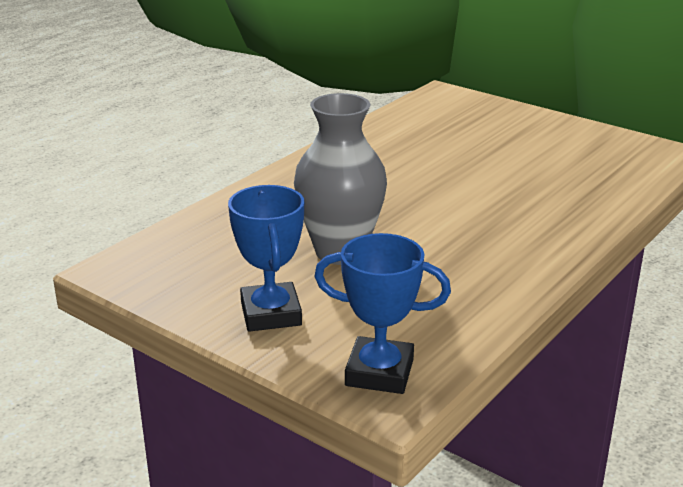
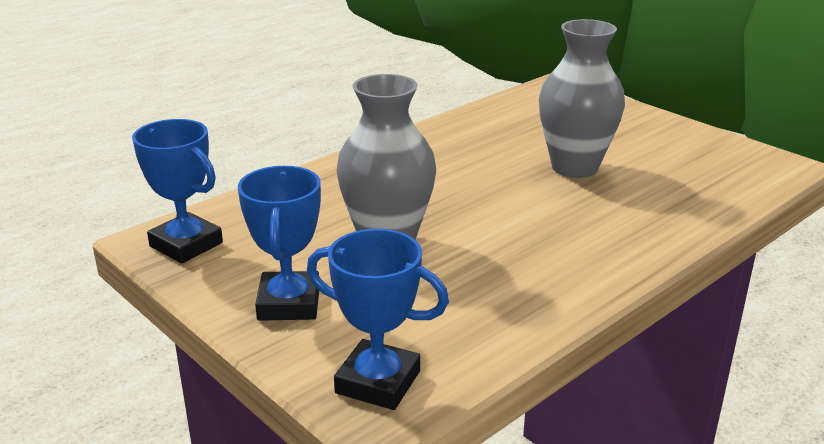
camera: 10 degrees right, 0 degrees up
none -> blue trophy [132,119,223,263]
none -> grey vase [539,19,625,178]

